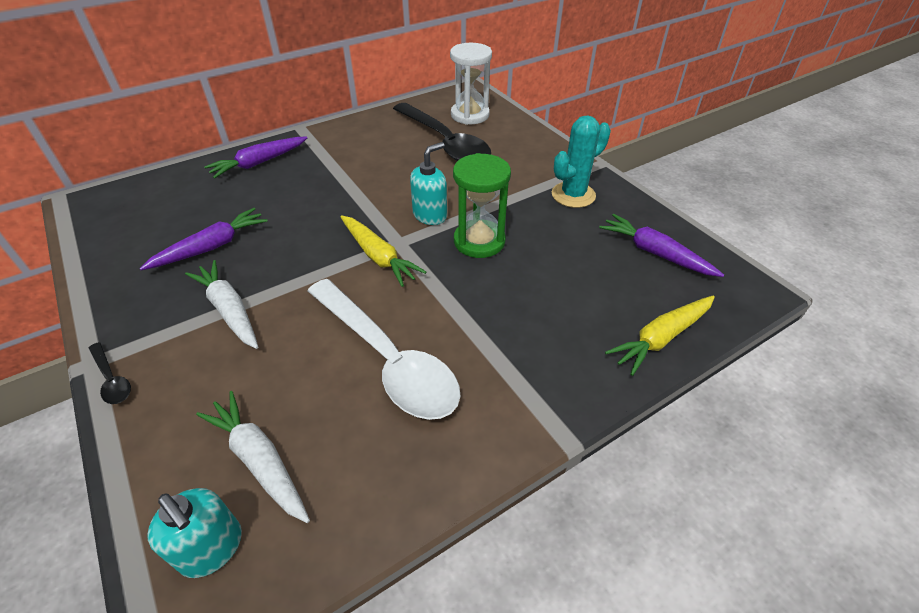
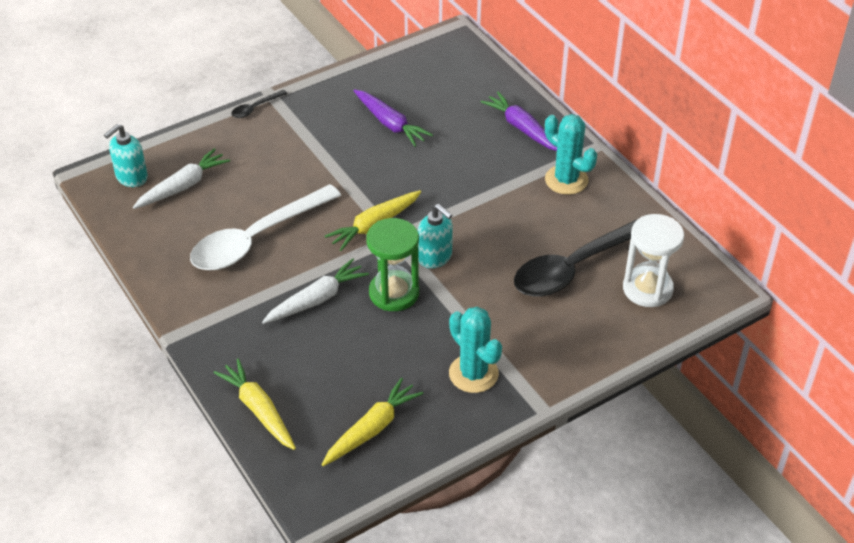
camera: 90 degrees right, 0 degrees up
white carrot [185,260,258,349] -> white carrot moved to [262,258,369,324]
purple carrot [599,214,724,277] -> yellow carrot [322,377,423,466]
none -> turquoise cactus [545,114,597,195]

